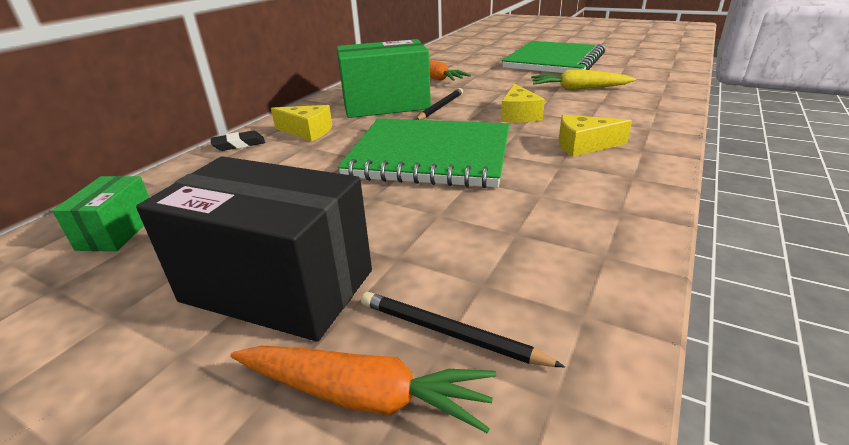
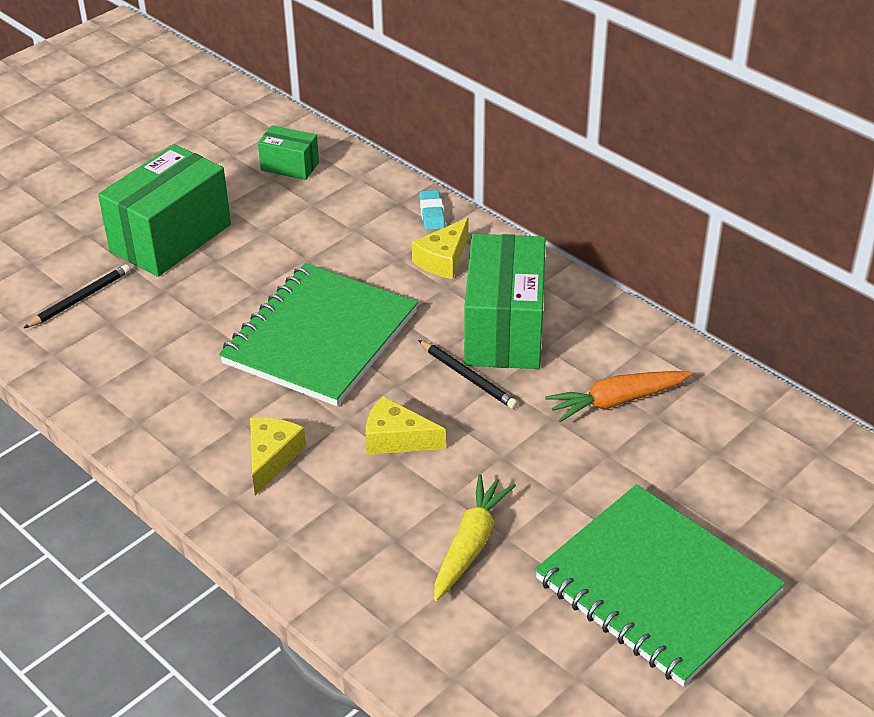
camera: 105 degrees right, 10 degrees up
black box [136,156,372,342] -> green box [98,144,231,277]
black eraser [211,131,265,151] -> turquoise eraser [419,190,445,230]
orange carrot [230,346,496,433] -> none

